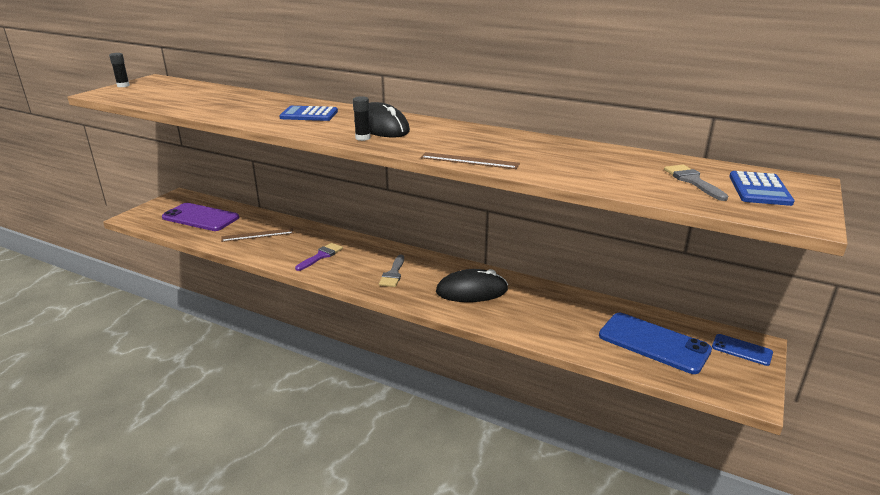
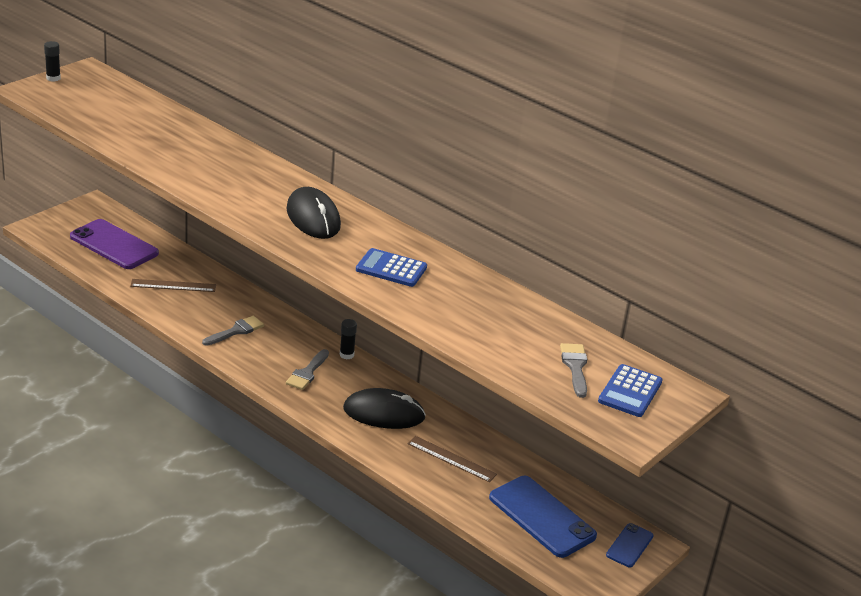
camera: 10 degrees right, 5 degrees up
blue calculator [279,106,338,121] -> blue calculator moved to [356,248,427,287]
purple brush [295,243,343,271] -> grey brush [202,316,264,346]
black glue stick [353,96,370,141] -> black glue stick moved to [340,319,357,359]
brown ruler [420,152,520,169] -> brown ruler moved to [408,436,497,482]
blue phone [712,334,773,366] -> blue phone turned 75 degrees clockwise [606,523,654,567]

